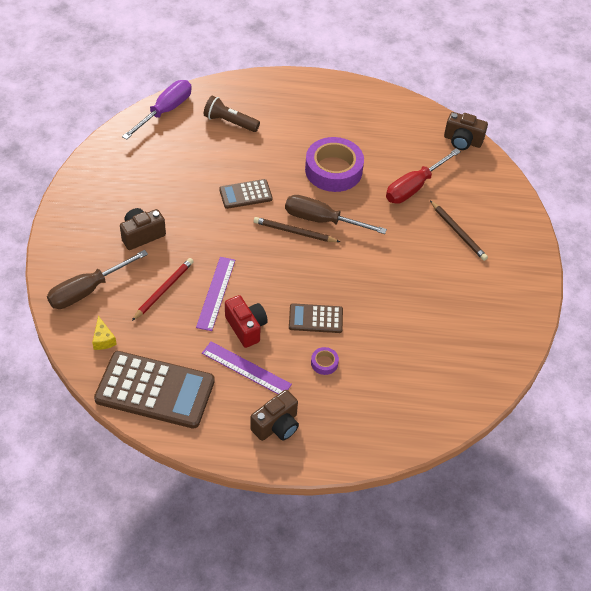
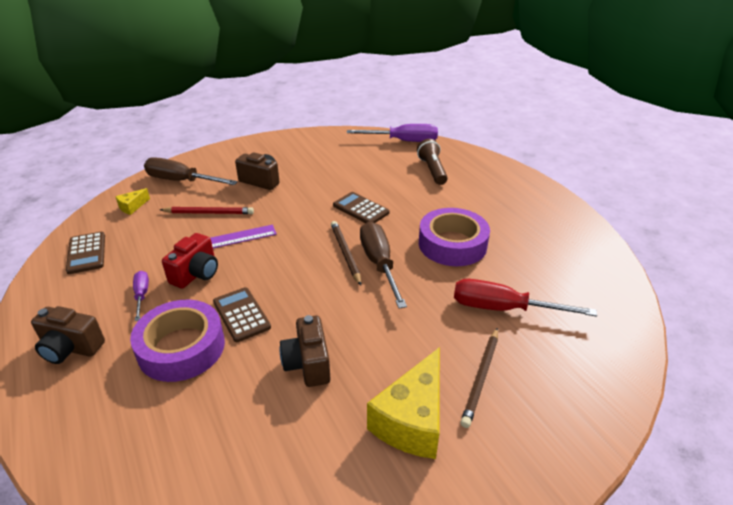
camera: 60 degrees right, 15 degrees down
brown calculator [94,351,215,429] -> brown calculator [66,232,105,274], size x0.52
purple ruler [202,341,292,394] -> purple screwdriver [133,271,149,321]
purple tape [311,347,339,375] -> purple tape [130,300,225,382], size x2.42
brown camera [444,112,488,150] -> brown camera moved to [280,315,330,387]
none -> yellow cheese [367,347,440,459]

